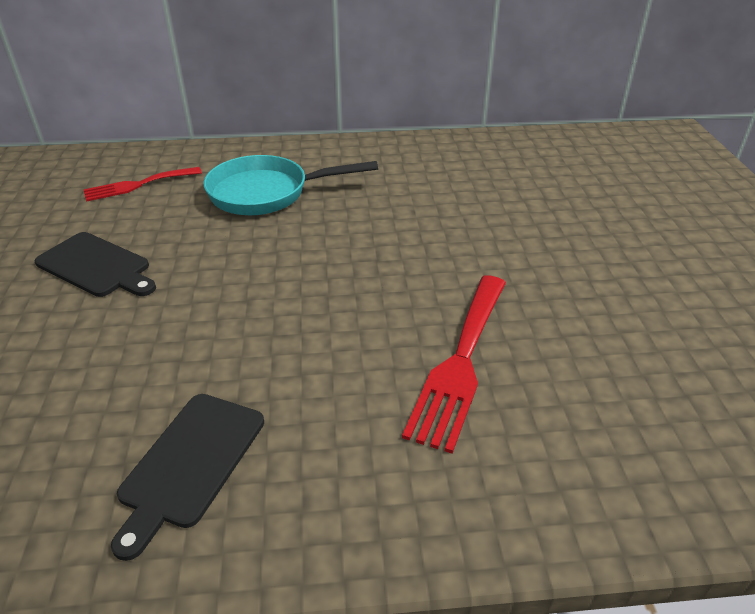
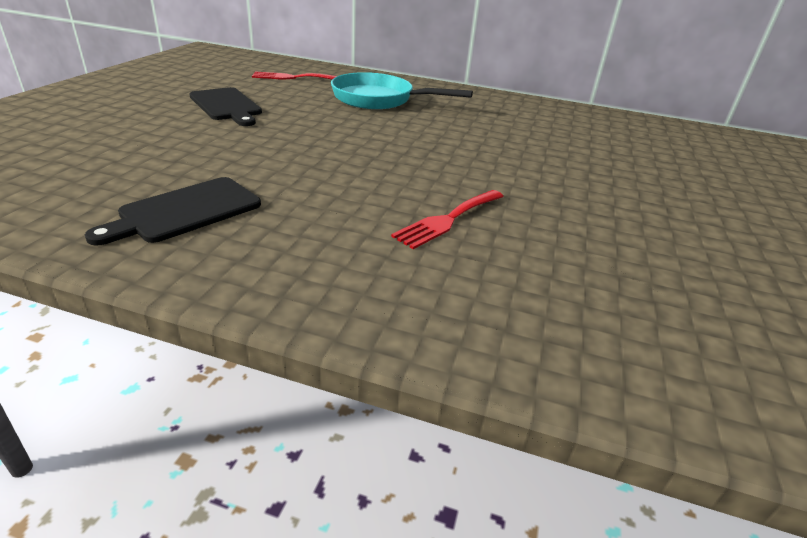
camera: 20 degrees right, 5 degrees down
red fork [402,276,506,454] -> red fork [391,190,504,249], size x0.65

